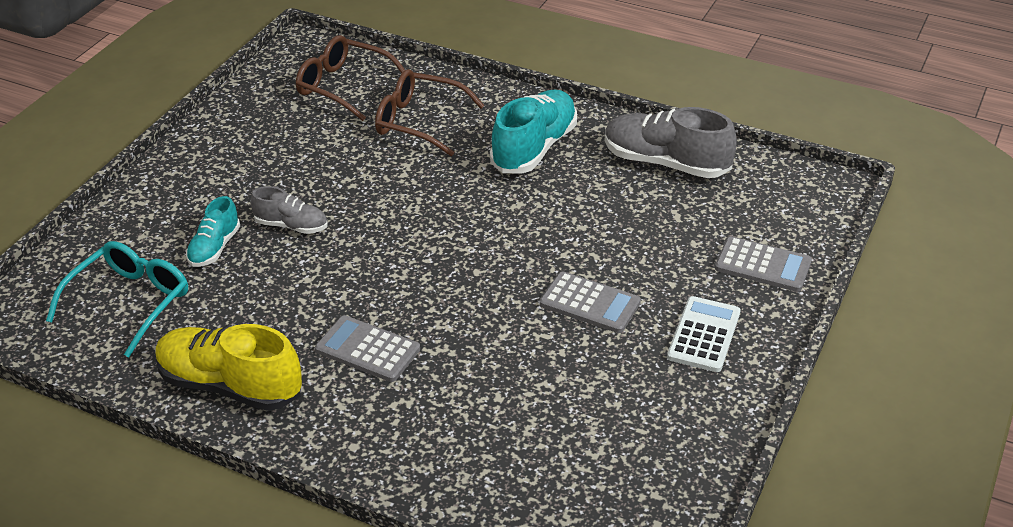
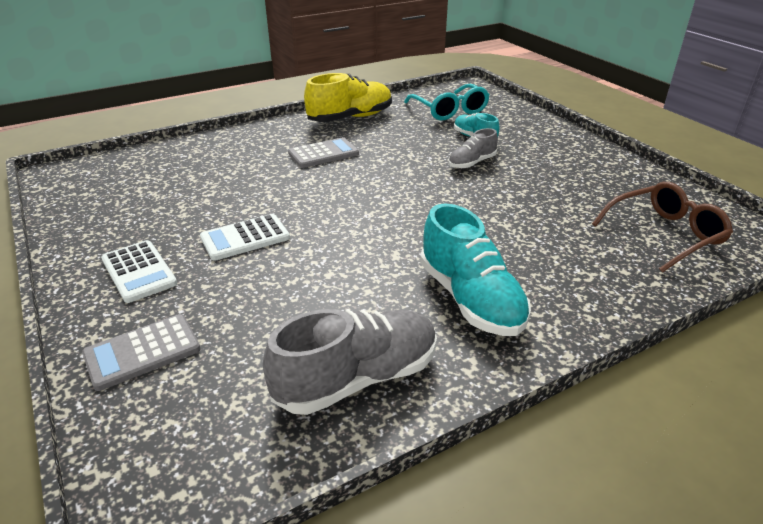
camera: 125 degrees right, 5 degrees down
brown glasses [375,69,485,156] -> none
grey calculator [540,271,641,333] -> white calculator [200,214,290,261]

